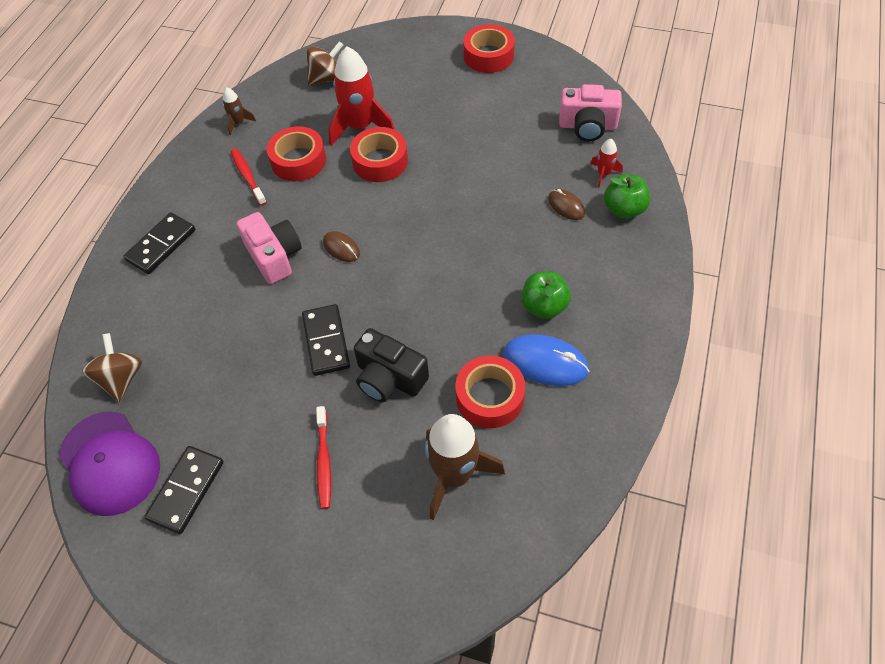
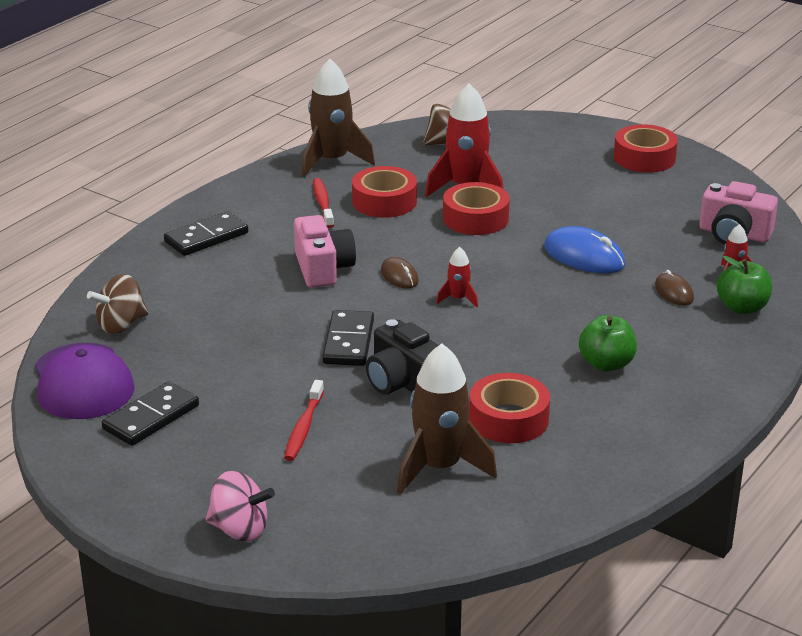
camera: 15 degrees right, 25 degrees down
brown spinning top [82,333,142,402] -> brown spinning top turned 135 degrees counterclockwise [87,274,149,334]
brown rocket [223,88,256,135] -> brown rocket [302,59,375,177], size x2.11
blue mouse [503,334,589,386] -> blue mouse moved to [544,226,625,273]
none -> pink spinning top [205,471,275,542]
none -> red rocket [436,247,478,307]

